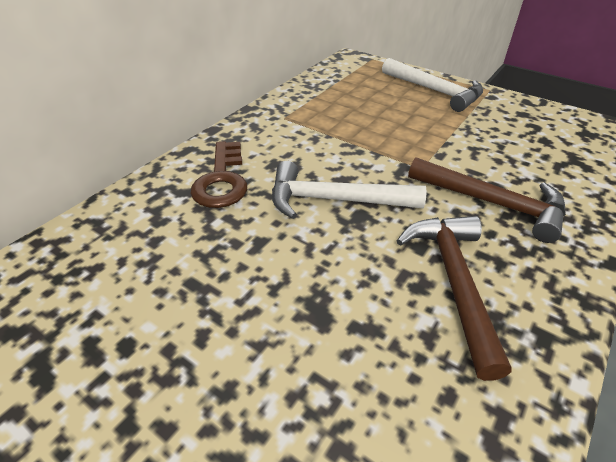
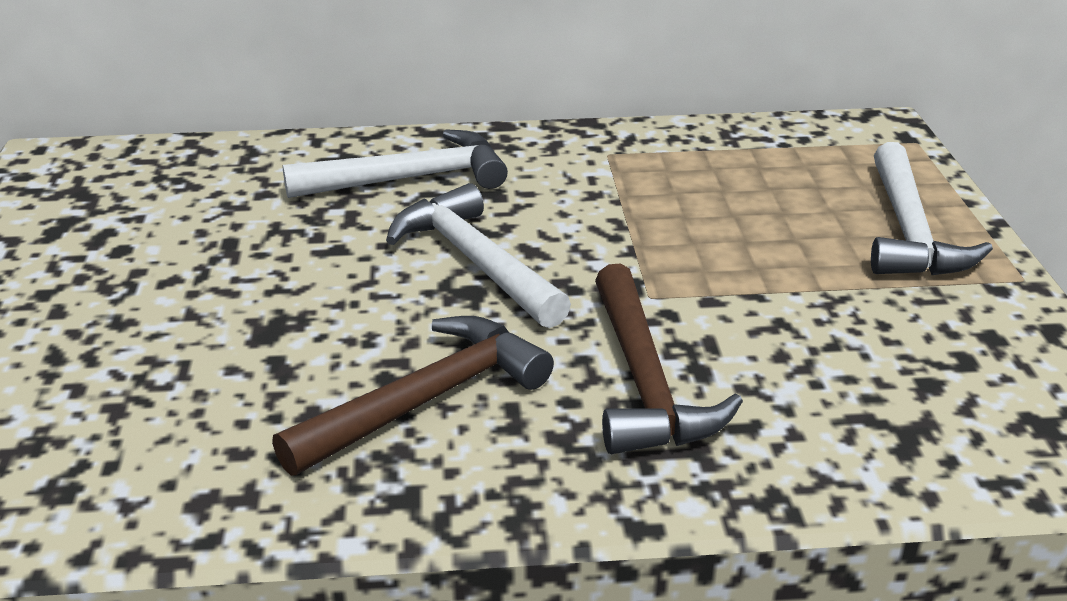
camera: 50 degrees right, 10 degrees down
brown key [190,141,247,208] -> white hammer [283,129,508,198]

